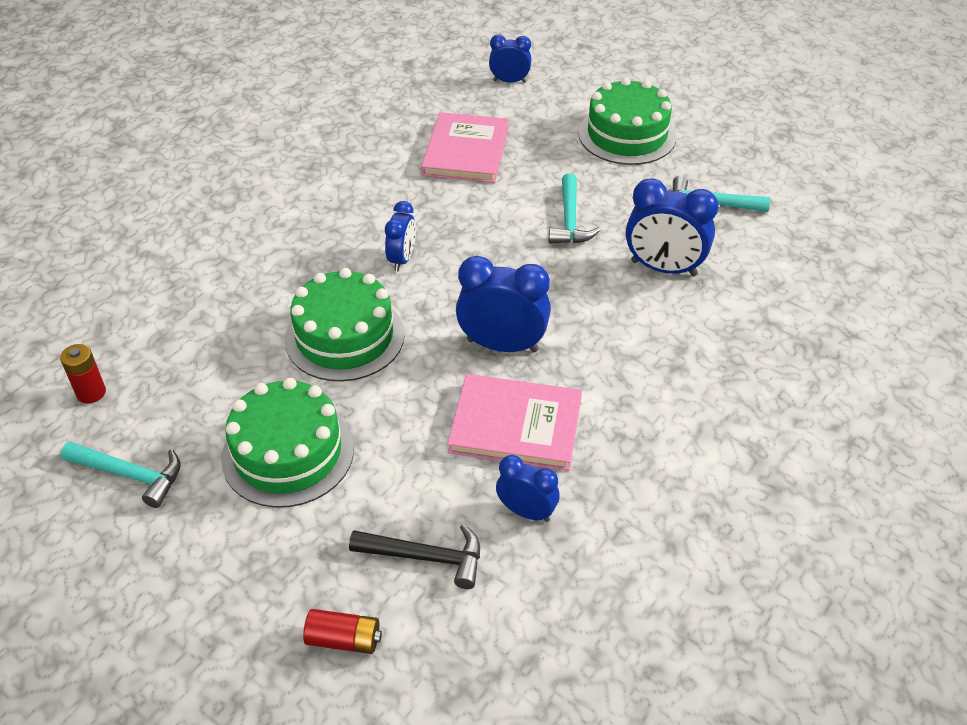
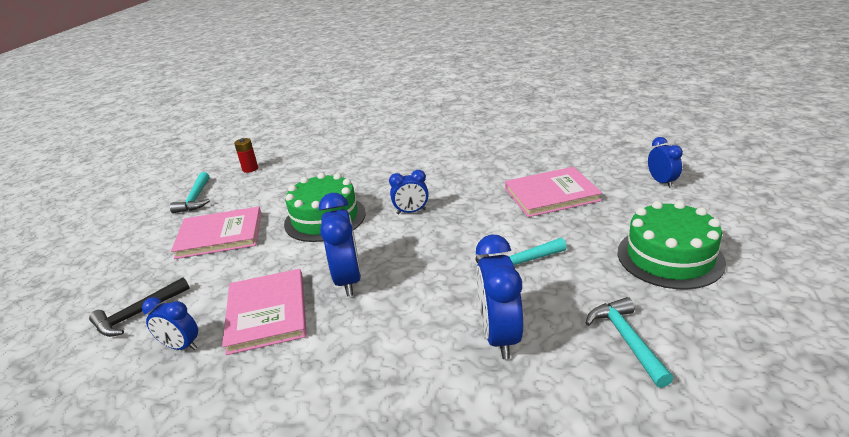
camera: 70 degrees right, 15 degrees down
green cake [221,378,354,508] -> pink book [171,207,262,259]
red battery [303,609,382,654] -> none
black hammer [349,524,480,589] -> black hammer turned 60 degrees clockwise [89,277,190,337]
blue clock [496,455,560,522] -> blue clock turned 105 degrees clockwise [142,297,198,350]

